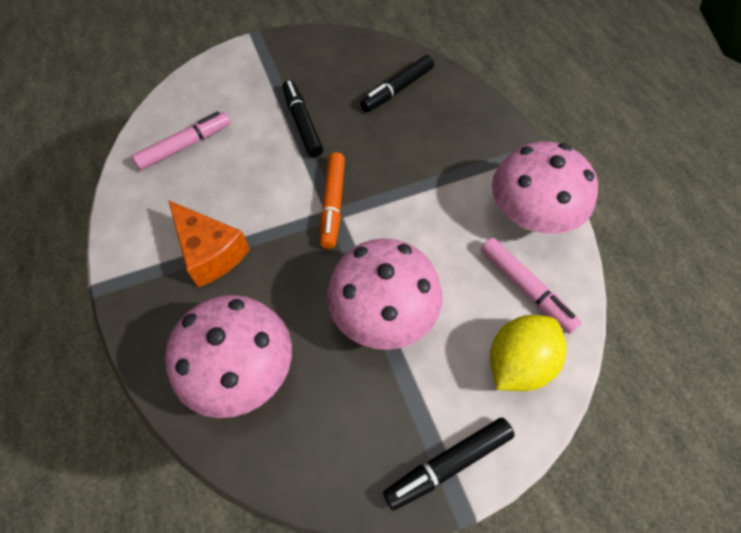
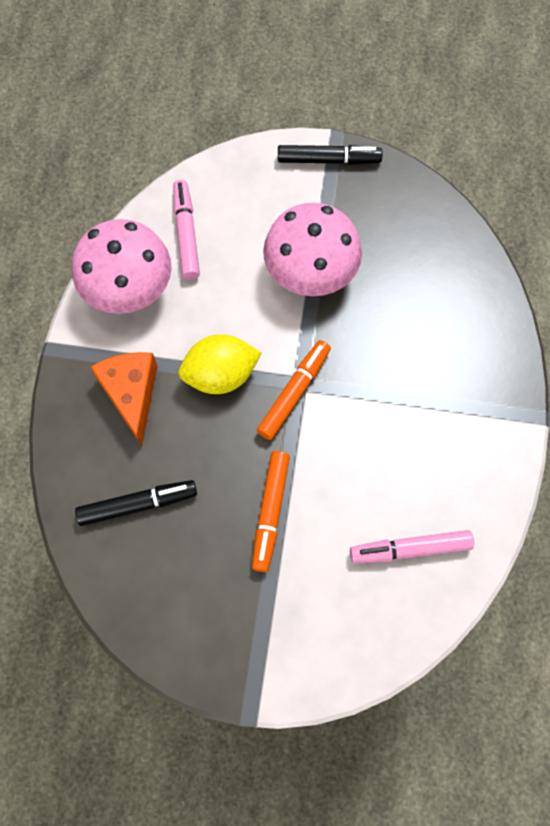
camera: 150 degrees left, 10 degrees up
pink mushroom [165,295,292,418] -> none
orange cheese [168,200,250,288] -> orange cheese moved to [90,352,157,446]
black marker [282,80,323,157] -> orange marker [252,451,290,572]
yellow lemon [490,315,567,391] -> yellow lemon moved to [178,334,261,394]

